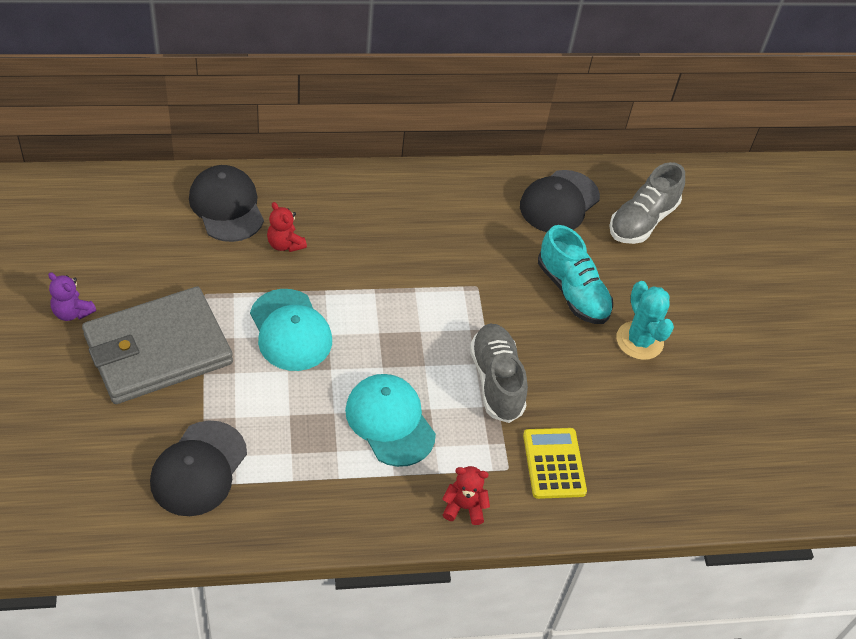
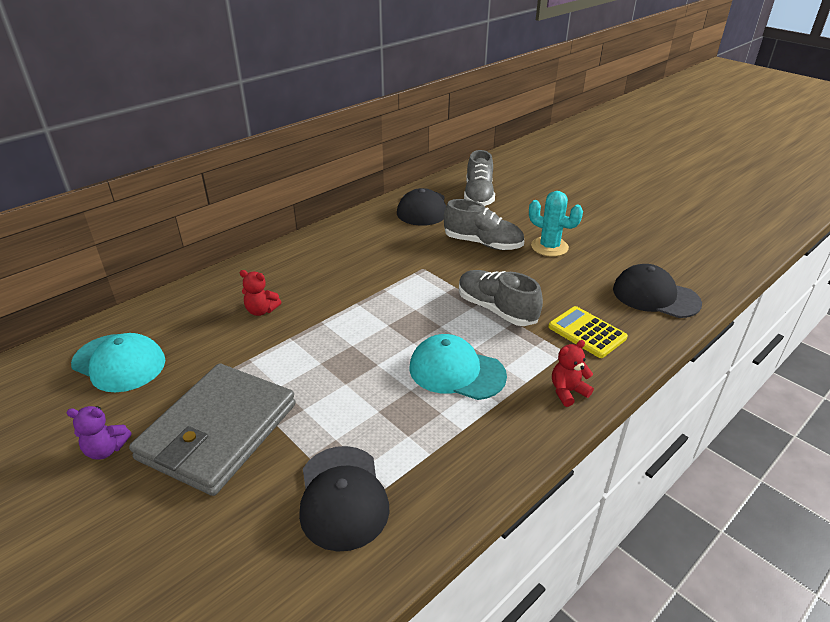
camera: 30 degrees left, 15 degrees down
black cap [189,165,264,242] -> black cap moved to [613,264,702,318]
turquoise cap [250,289,332,371] -> turquoise cap moved to [71,333,165,392]
turquoise shoe [538,225,613,324] -> grey shoe [444,199,524,250]

